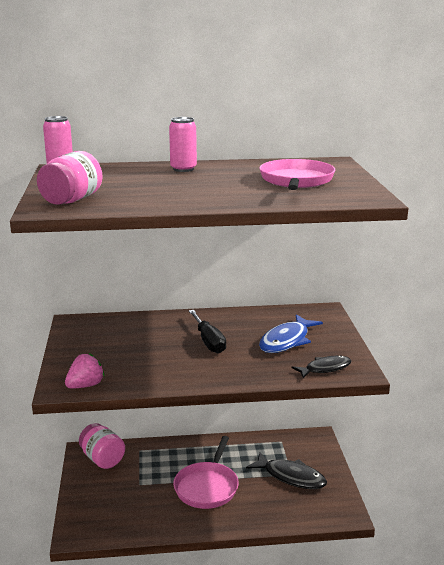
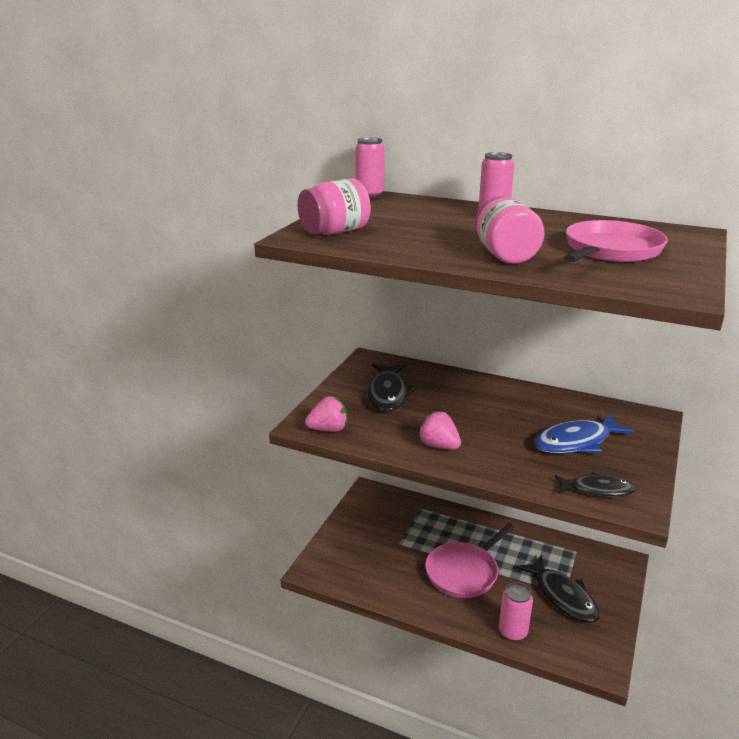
camera: 30 degrees right, 5 degrees up
pink jar [79,423,125,469] -> pink jar moved to [475,196,545,264]
black screwdriver [189,310,226,354] -> none
none -> black fish [367,363,416,412]
none -> pink strawberry [418,411,461,449]
none -> pink can [499,582,533,642]

